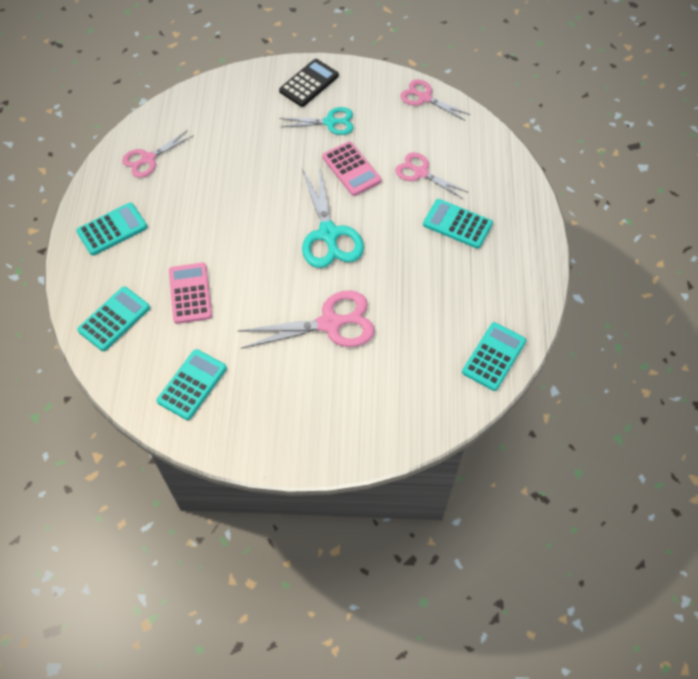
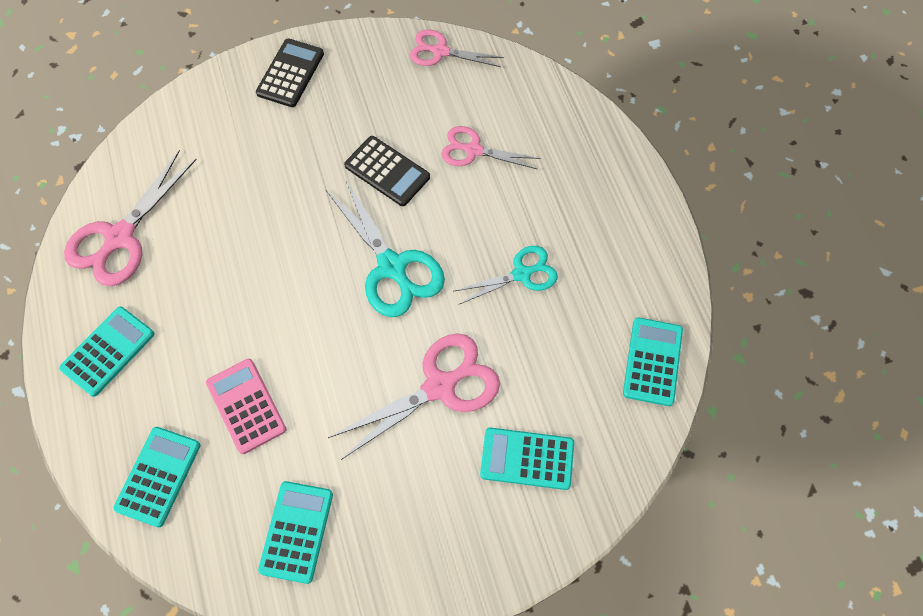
camera: 20 degrees left, 5 degrees up
pink scissors [122,130,194,178] -> pink scissors [64,150,197,286], size x1.59
turquoise scissors [280,107,354,135] -> turquoise scissors moved to [454,246,558,304]
pink calculator [322,141,381,196] -> black calculator [344,136,430,206]
turquoise calculator [423,199,493,249] -> turquoise calculator moved to [480,428,574,490]

